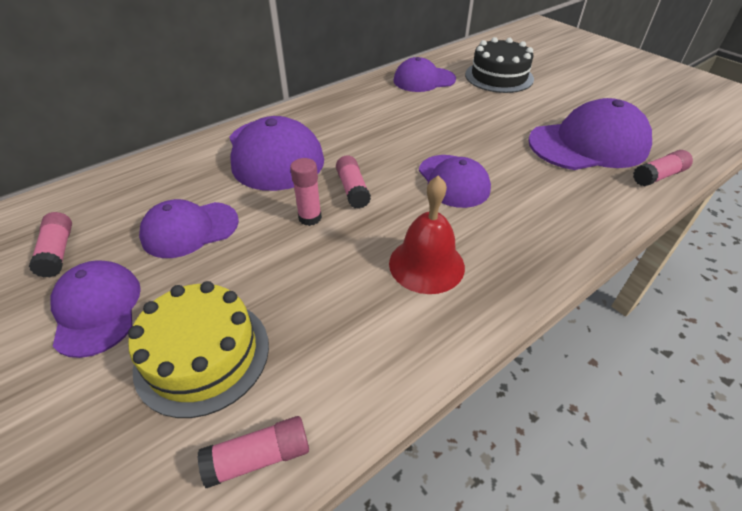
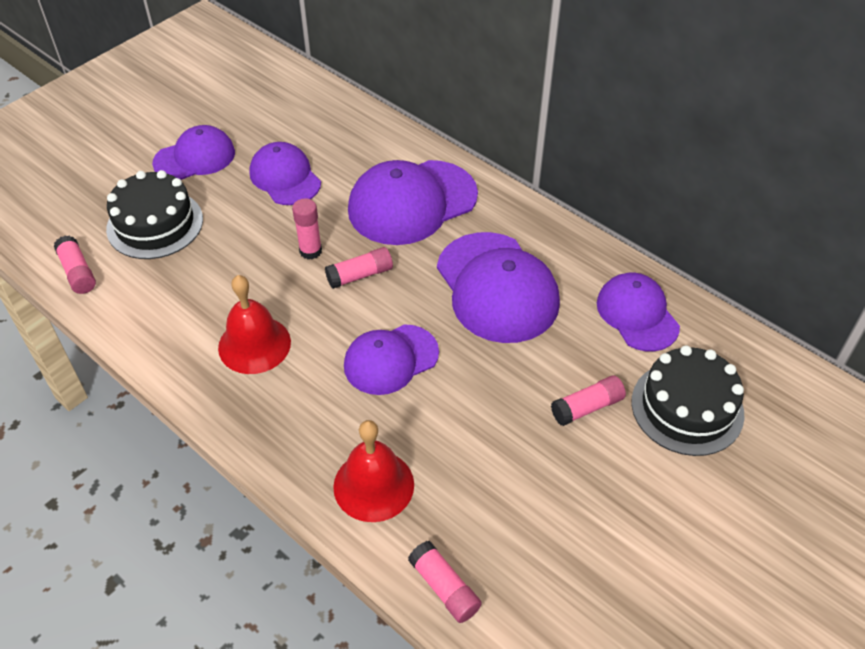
camera: 80 degrees right, 5 degrees up
pink glue stick [29,212,72,277] -> pink glue stick moved to [551,375,626,426]
yellow cake [128,281,269,418] -> black cake [106,170,203,259]
purple cap [528,98,652,170] -> purple cap moved to [437,232,560,343]
none -> red bell [333,420,414,522]

